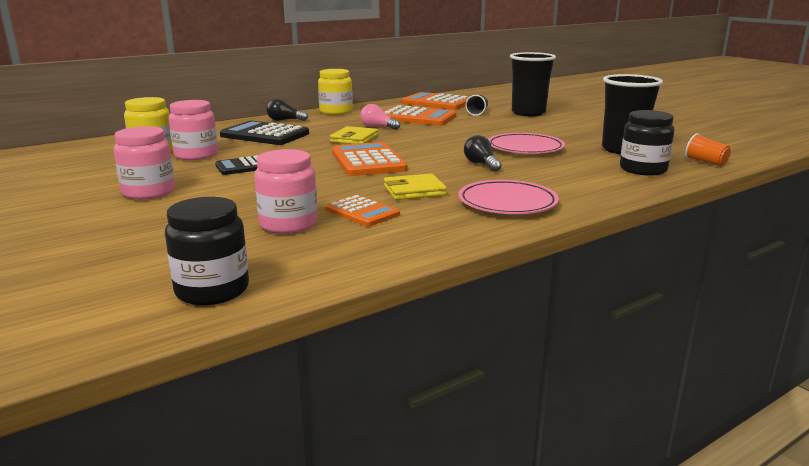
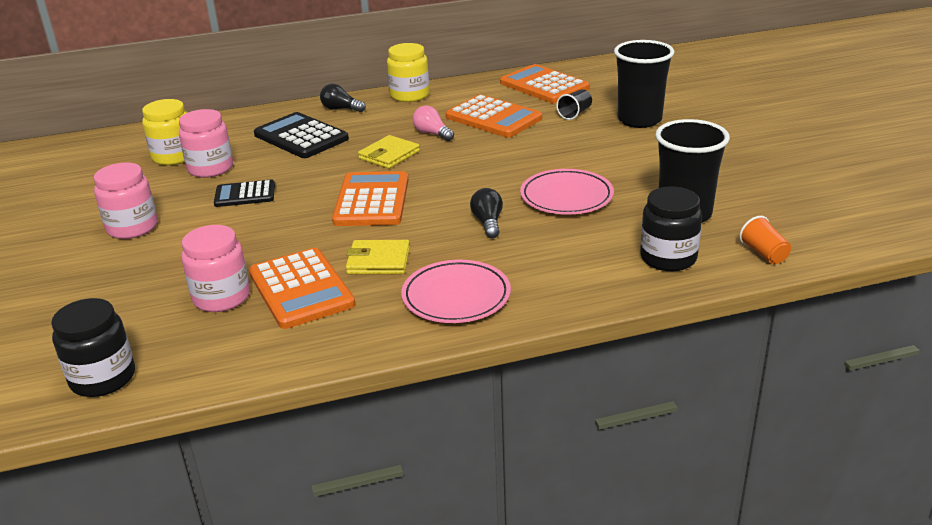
camera: 20 degrees right, 10 degrees up
orange calculator [325,195,400,227] -> orange calculator [249,248,356,329], size x1.65

